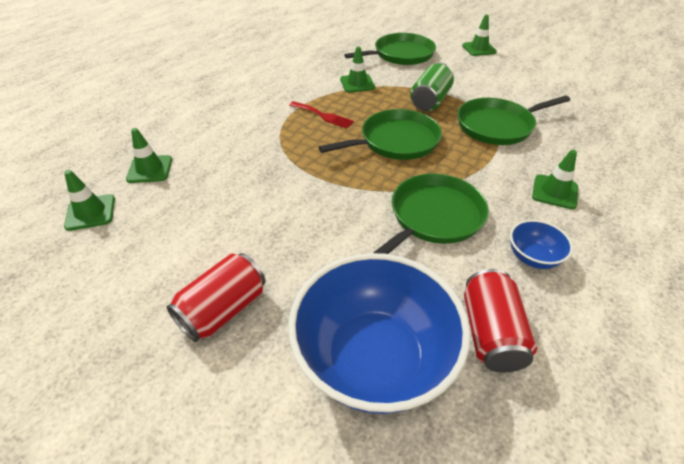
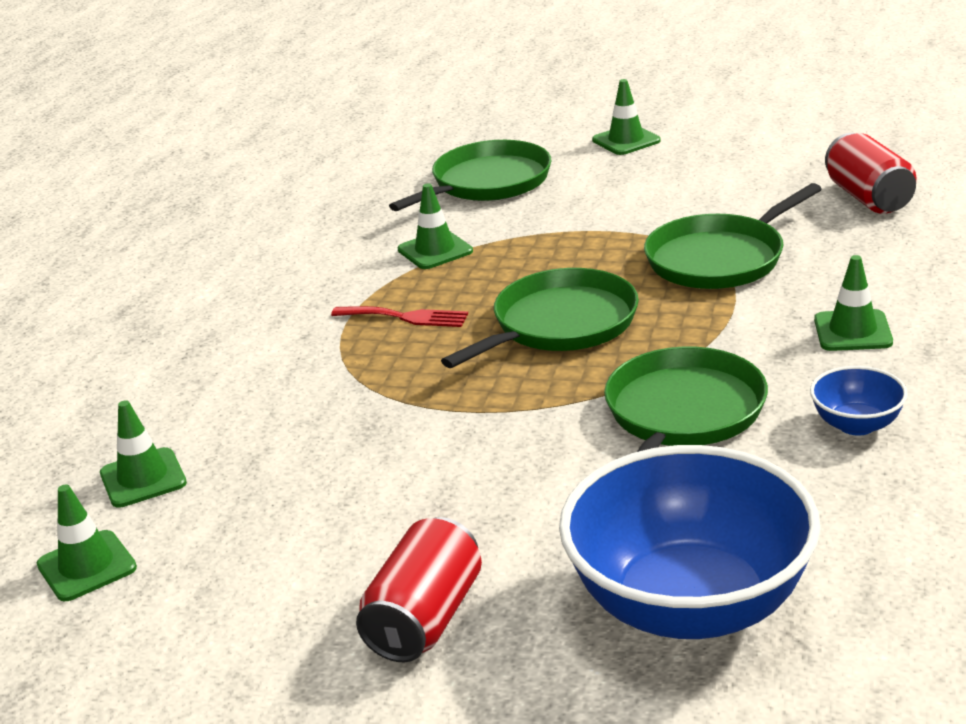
camera: 15 degrees left, 15 degrees down
green can [410,63,454,111] -> none
red can [464,269,537,373] -> red can moved to [825,133,916,214]

